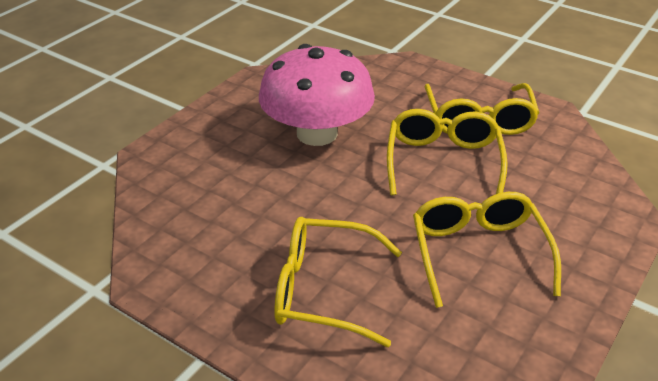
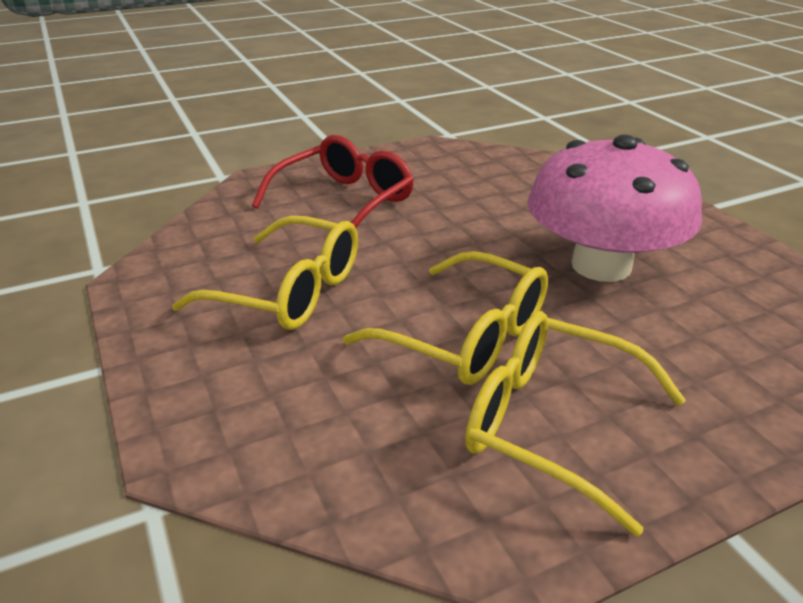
camera: 120 degrees right, 5 degrees down
yellow glasses [275,217,402,347] -> red glasses [252,135,414,228]

